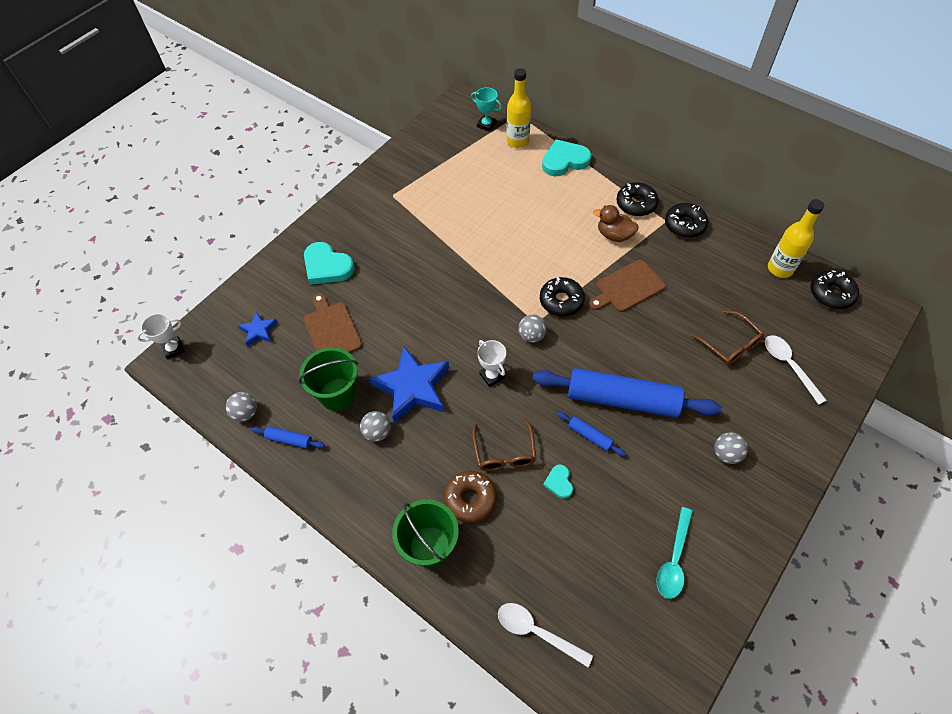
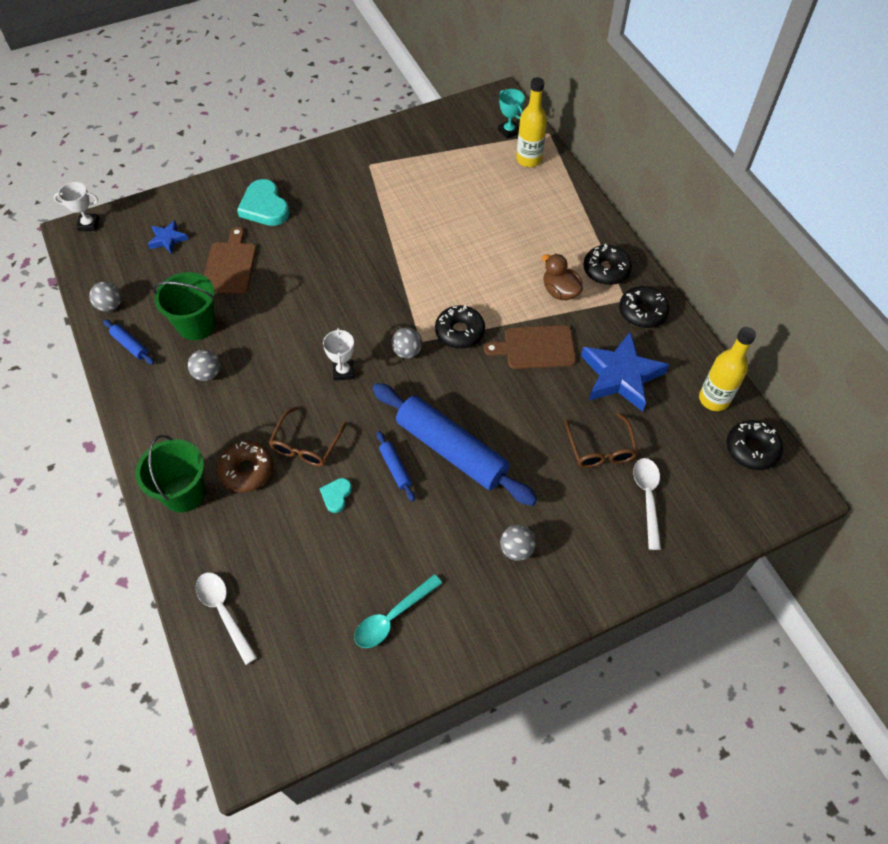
camera: 25 degrees right, 0 degrees up
blue star [369,346,449,423] -> blue star moved to [581,332,669,412]
turquoise heart [542,139,591,176] -> none

